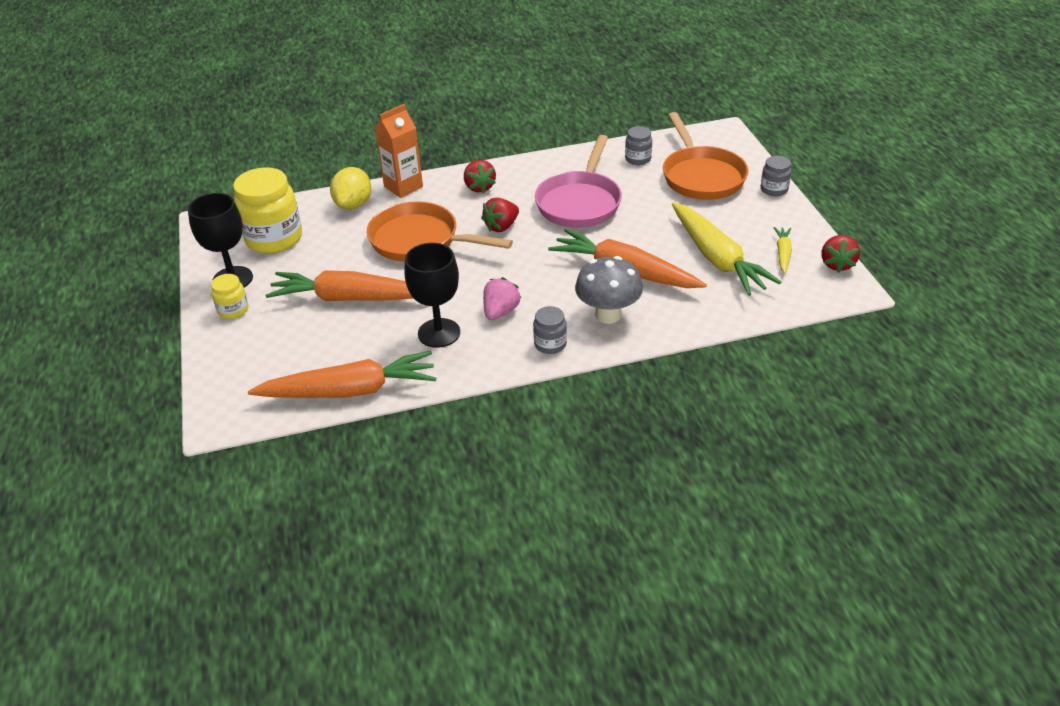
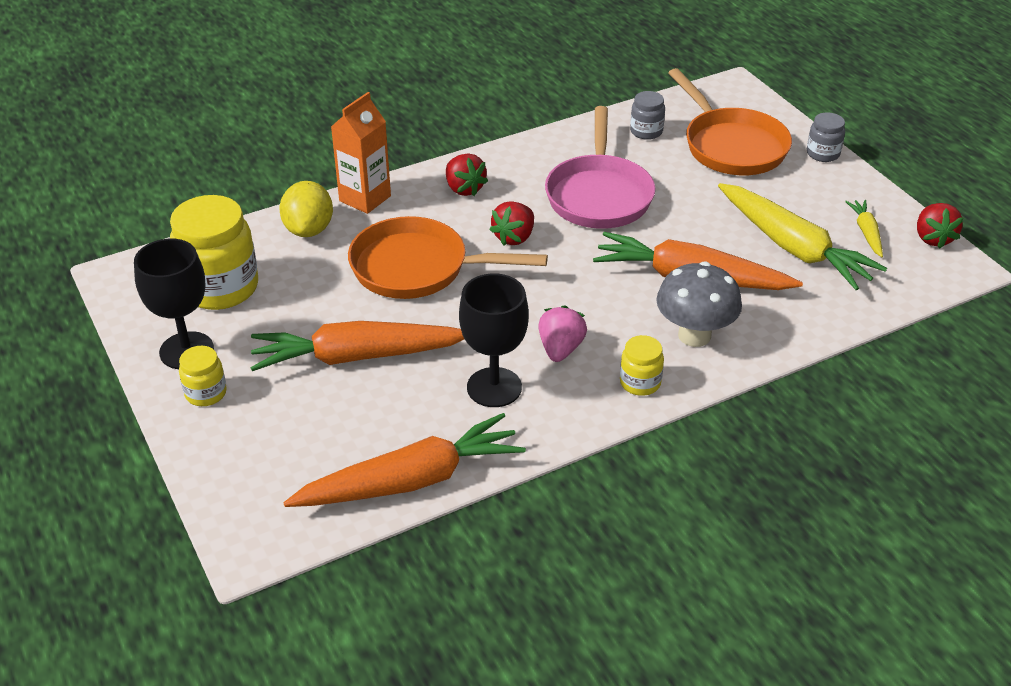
camera: 15 degrees left, 0 degrees up
grey jar [533,306,567,354] -> yellow jar [620,335,664,396]

